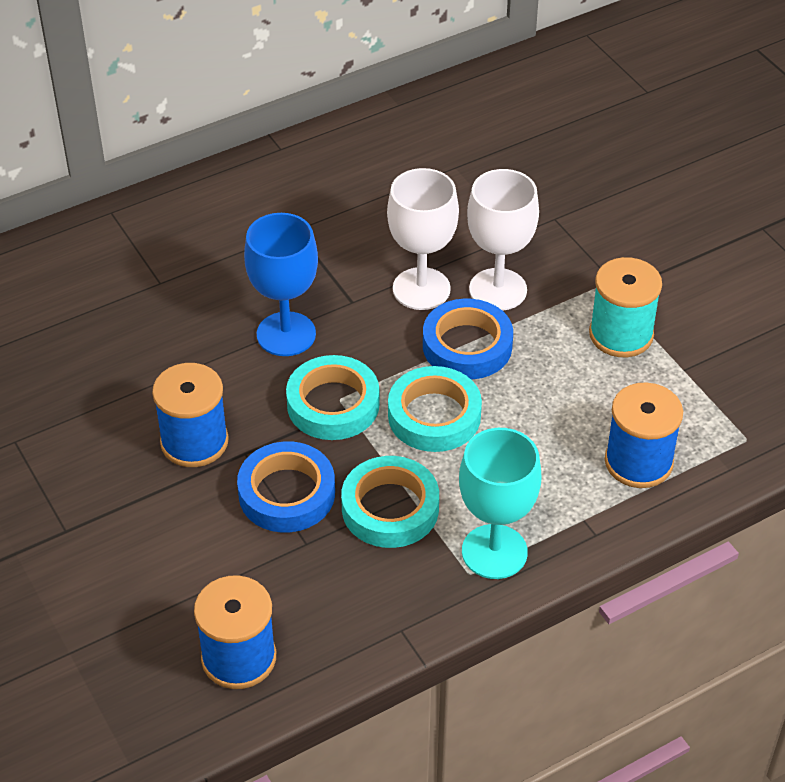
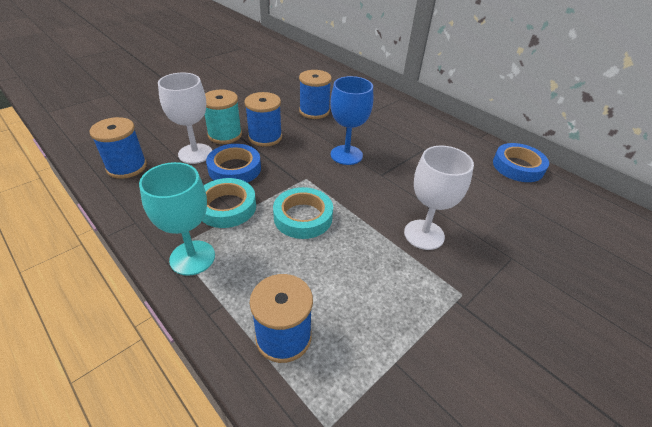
camera: 75 degrees right, 5 degrees down
turquoise tape [286,355,380,440] -> none
white goblet [387,168,459,310] -> white goblet moved to [158,73,212,164]
blue tape [423,299,513,380] -> blue tape moved to [493,143,549,182]
turquoise spool [589,257,662,357] -> turquoise spool moved to [204,89,242,144]
none -> blue spool [299,70,332,119]

